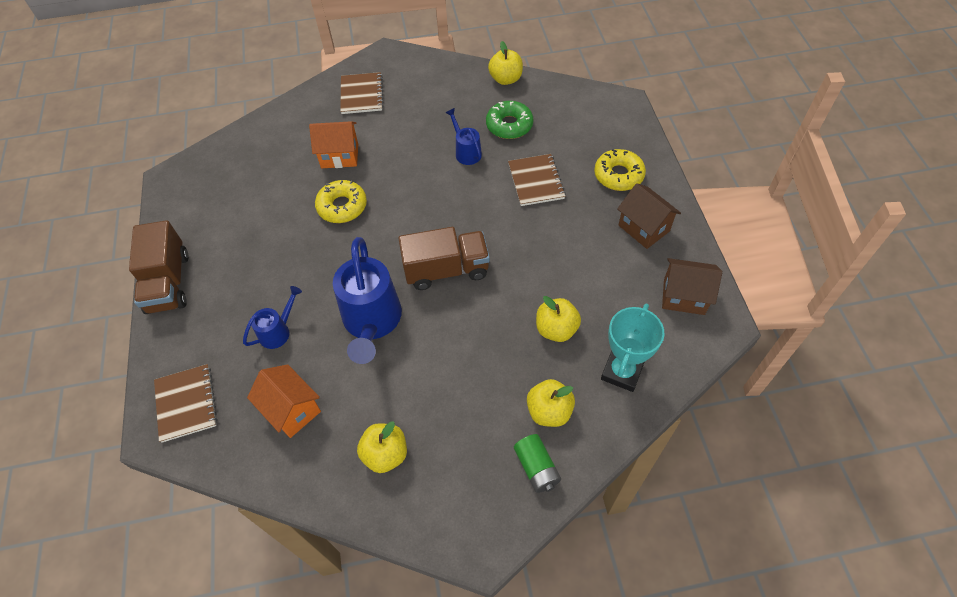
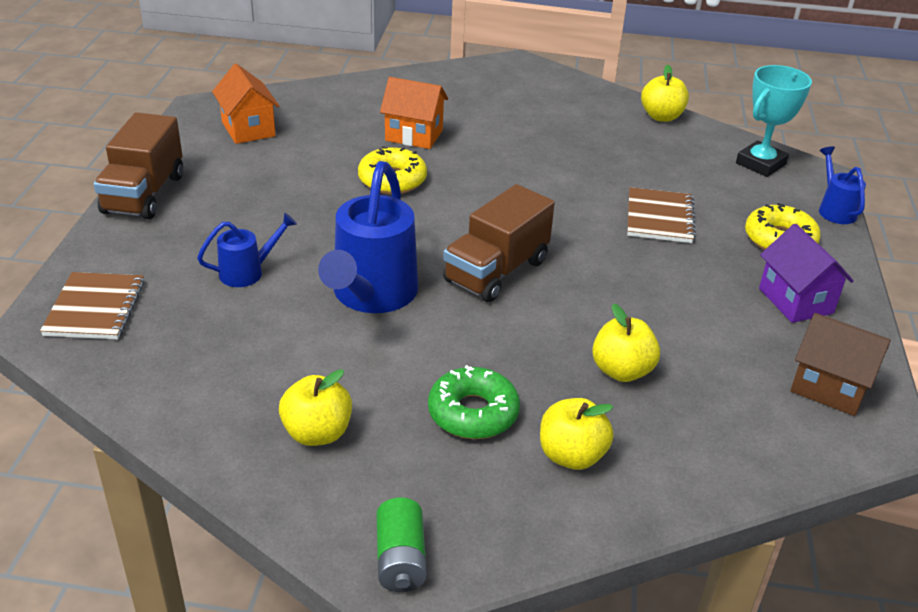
camera: 15 degrees right, 20 degrees down
orange house [247,364,321,438] -> orange house moved to [212,64,280,144]
brown notebook [340,72,384,114] -> none
brown truck [398,227,490,290] -> brown truck turned 120 degrees clockwise [443,184,555,302]
blue watering can [445,108,482,165] -> blue watering can moved to [819,146,866,224]
green donut [486,101,533,139] -> green donut moved to [428,365,520,439]
green battery [514,434,561,493] -> green battery moved to [376,497,427,592]
turquoise trophy [601,303,664,392] -> turquoise trophy moved to [736,65,812,177]
brown house [617,183,681,249] -> purple house [759,224,854,323]

